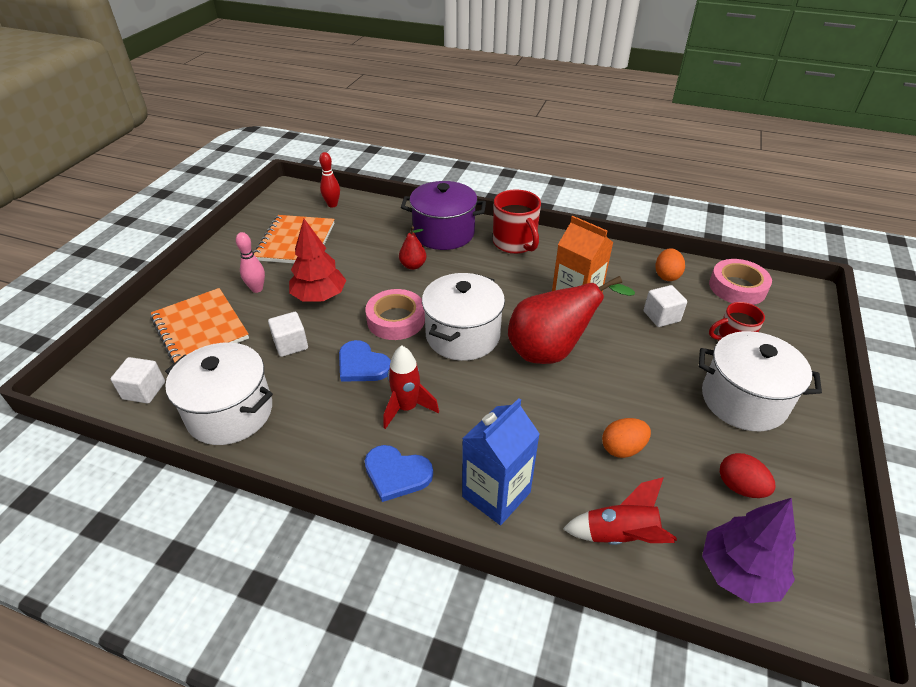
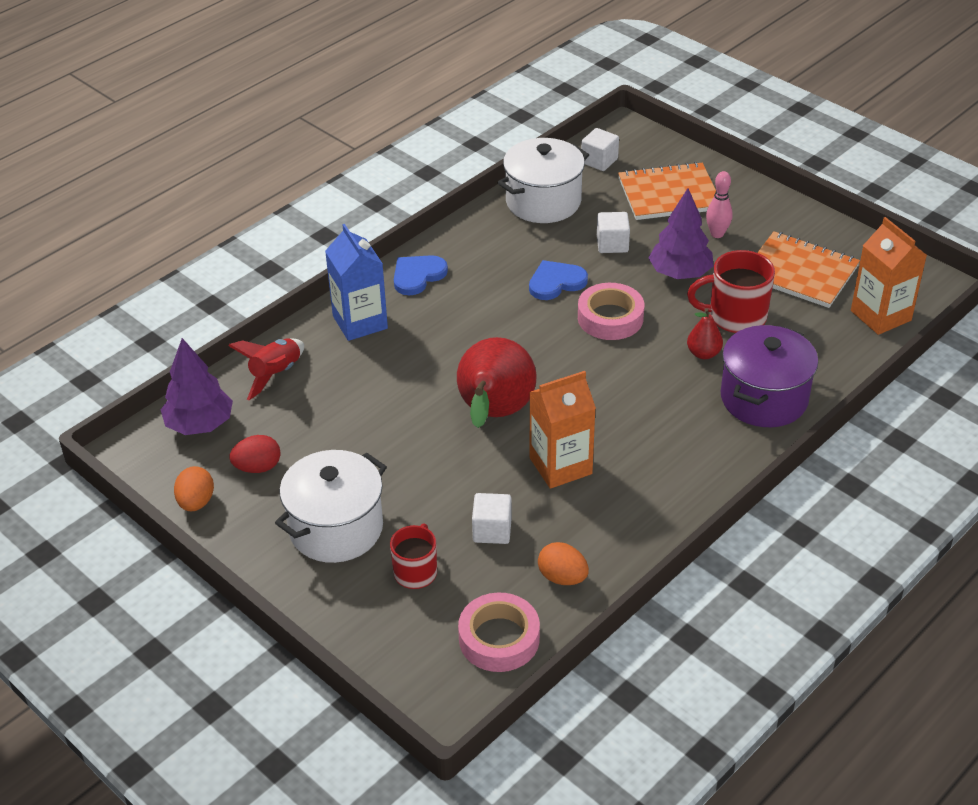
camera: 115 degrees right, 0 degrees up
red tree [289,219,346,302] -> purple tree [649,188,713,279]
red bowling pin [319,152,340,207] -> orange carton [851,217,927,335]
red rocket [383,345,439,429] -> none
white pot [422,273,505,361] -> none
red mug [493,189,541,254] -> red mug moved to [687,250,775,333]
orange egg [602,418,651,458] -> orange egg moved to [174,466,214,511]

